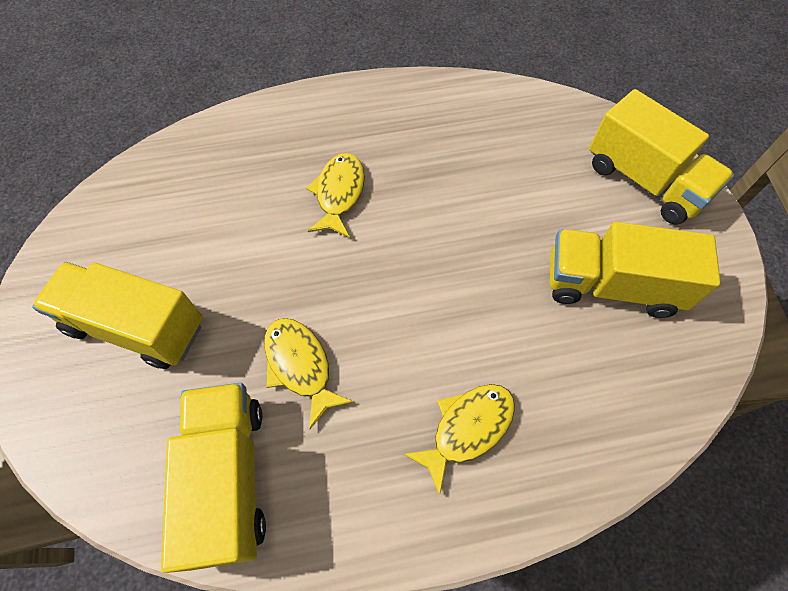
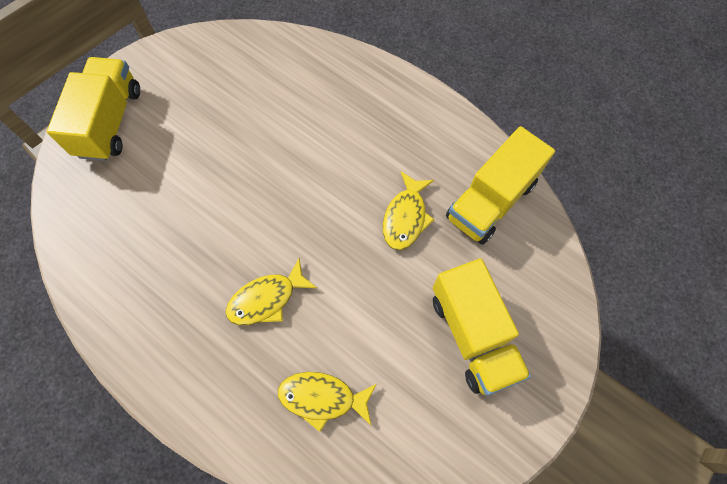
camera: 130 degrees left, 5 degrees up
yellow fish [403,384,515,496] -> yellow fish moved to [278,372,377,432]
yellow truck [550,222,721,318] -> none

